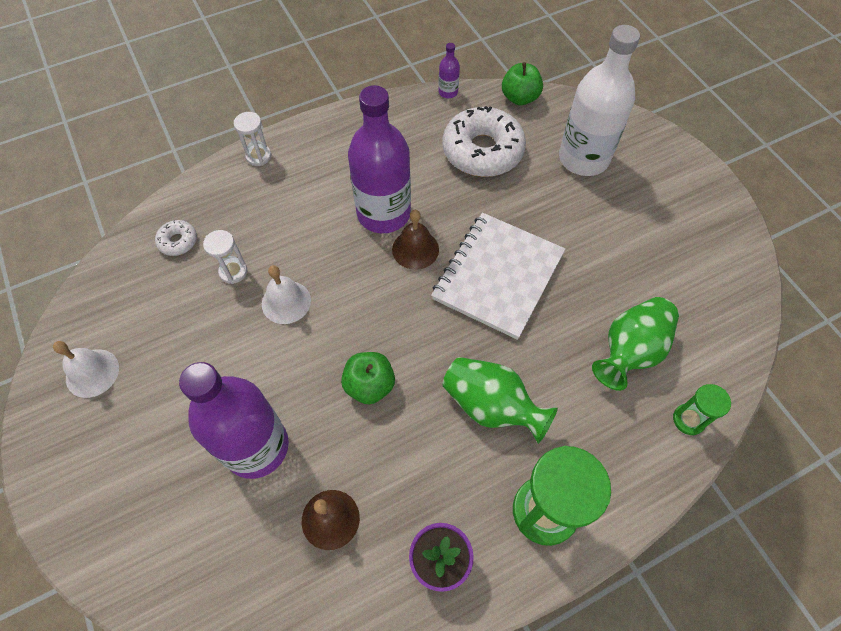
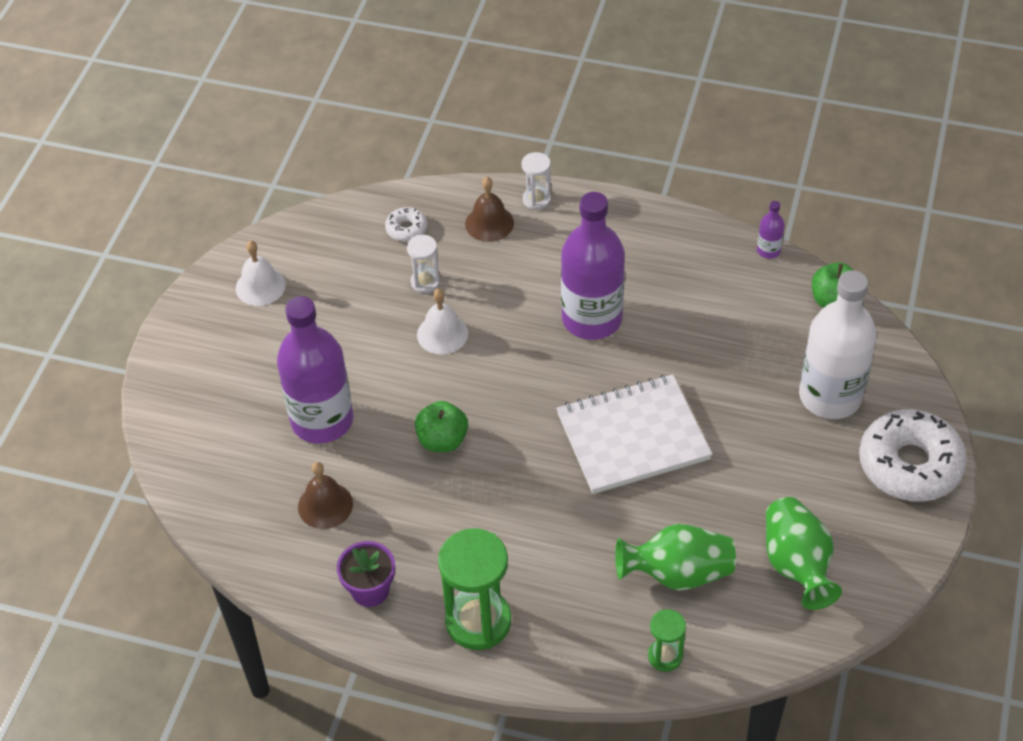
camera: 45 degrees right, 10 degrees down
brown bell [392,210,439,270] -> brown bell moved to [465,177,514,242]
white donut [442,106,526,177] -> white donut moved to [859,409,967,502]
green vase [443,357,558,444] -> green vase moved to [766,497,842,610]

